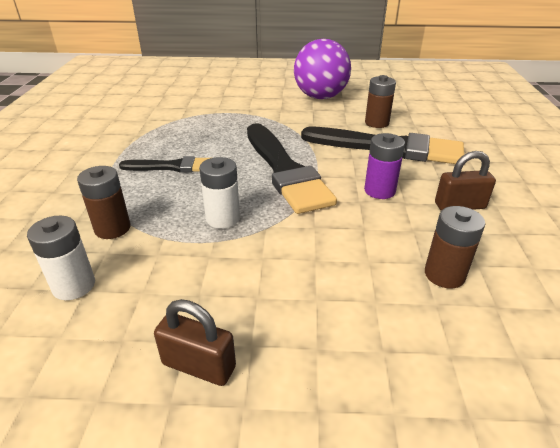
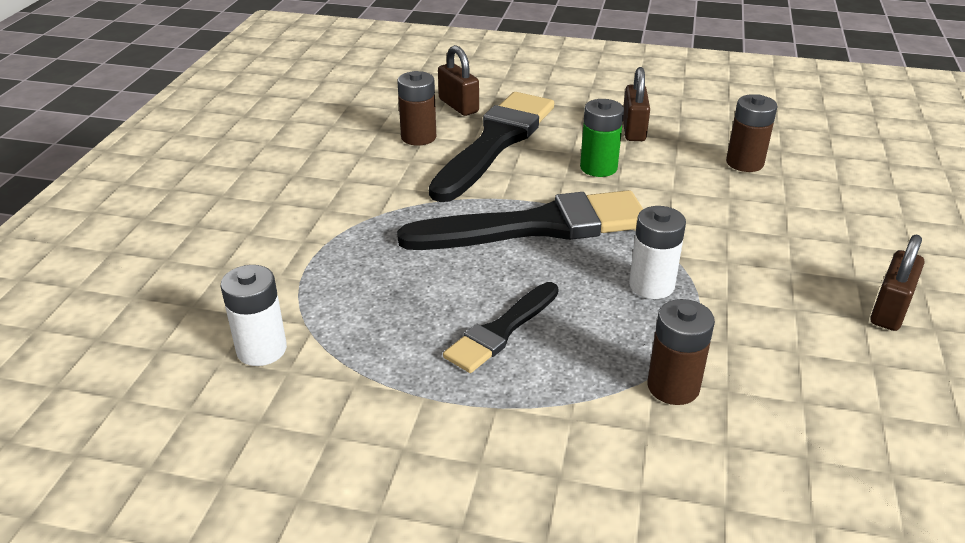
camera: 80 degrees left, 0 degrees up
white battery [27,215,95,300] -> white battery moved to [221,265,287,366]
black brush [119,156,210,173] -> black brush turned 150 degrees counterclockwise [443,282,559,373]
purple ball [294,39,351,99] -> none
purple battery [364,133,405,199] -> green battery [580,99,624,177]
none -> brown padlock [438,45,479,116]

